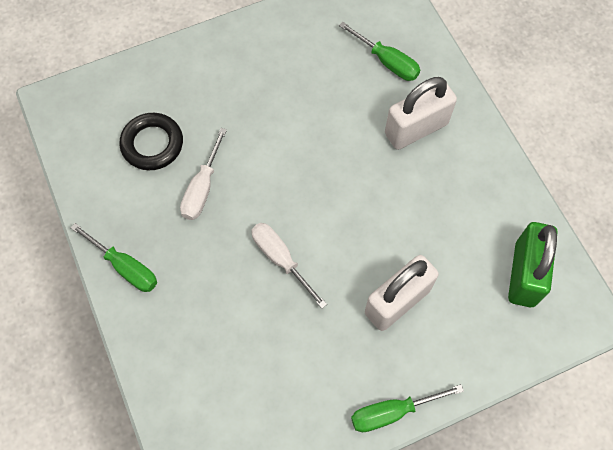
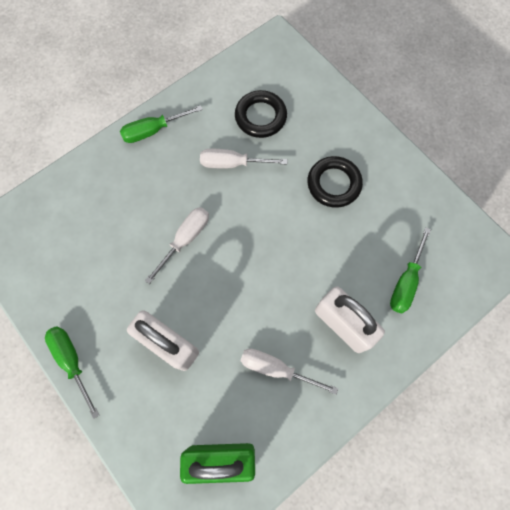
camera: 75 degrees right, 5 degrees up
green screwdriver [70,223,157,292] -> green screwdriver turned 45 degrees clockwise [120,105,203,143]
none -> white screwdriver [240,348,338,395]
none -> black ring [307,156,363,208]

